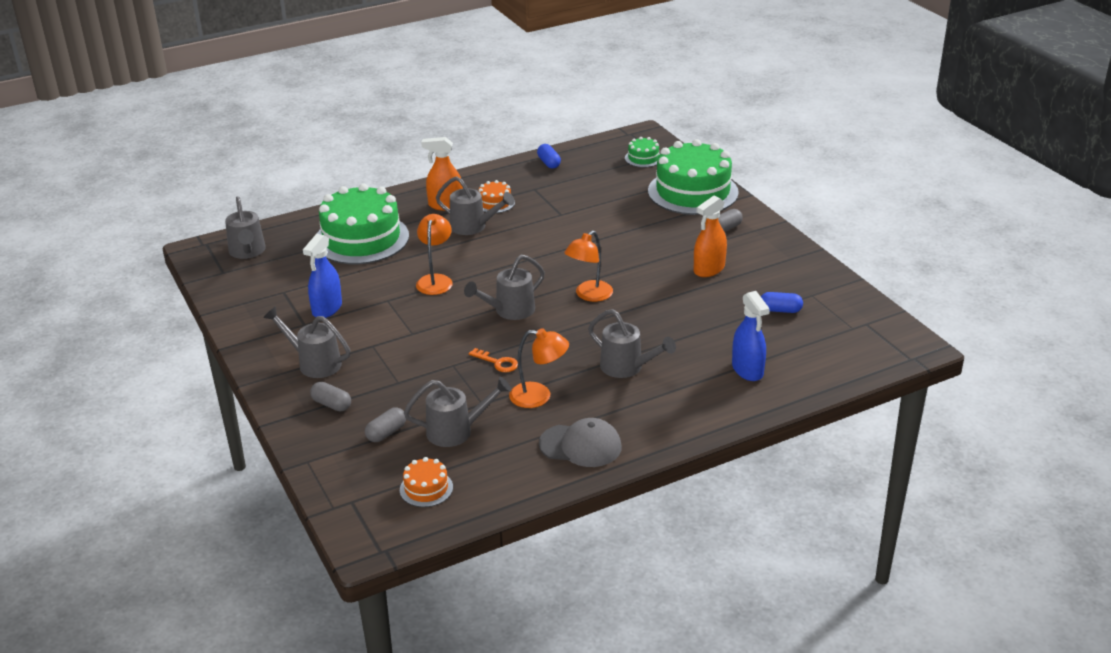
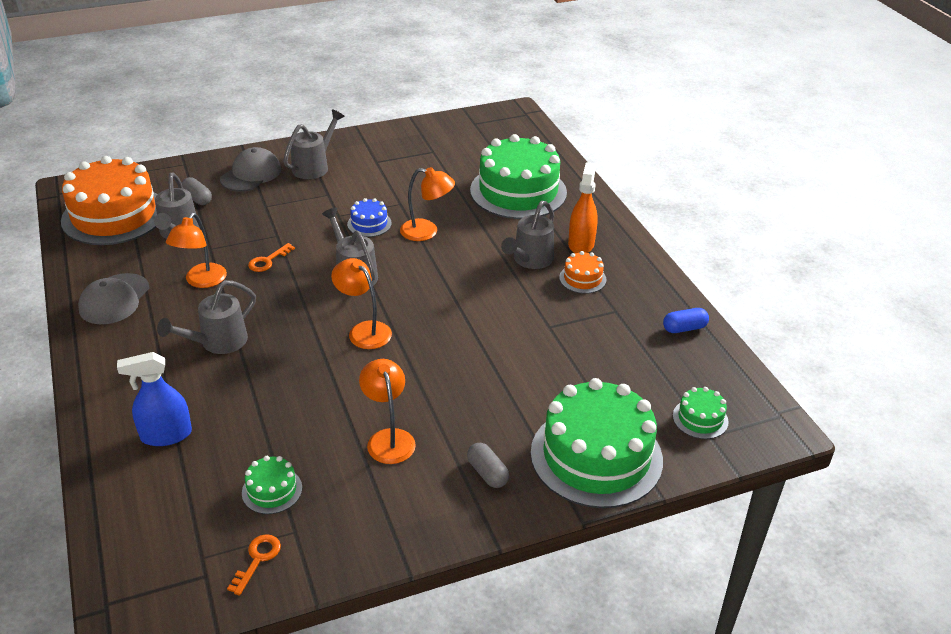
camera: 95 degrees right, 5 degrees up
grey watering can [225,196,266,259] -> none
blue spray bottle [303,234,342,318] -> none
grey capsule [310,382,351,411] -> grey cap [220,147,281,192]
orange cake [400,457,453,507] -> orange cake [61,156,157,245], size x2.30
orange spray bottle [694,196,727,277] -> orange lamp [359,359,416,464]
blue capsule [761,292,803,313] -> green cake [242,456,302,514]
none -> orange key [227,534,281,596]
none -> blue cake [347,198,392,237]

